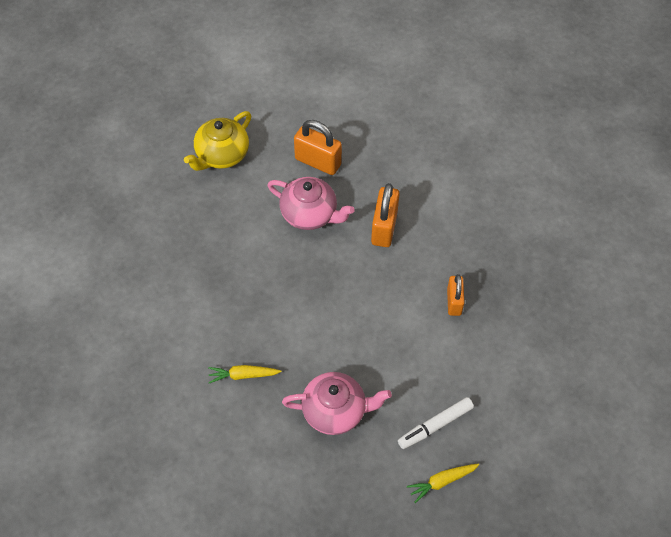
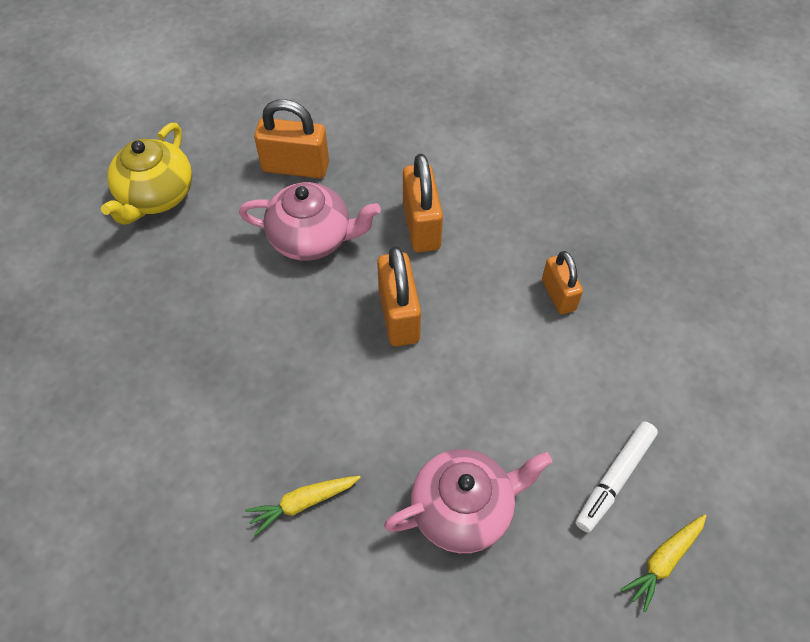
camera: 20 degrees left, 0 degrees up
none -> orange padlock [377,246,421,346]

